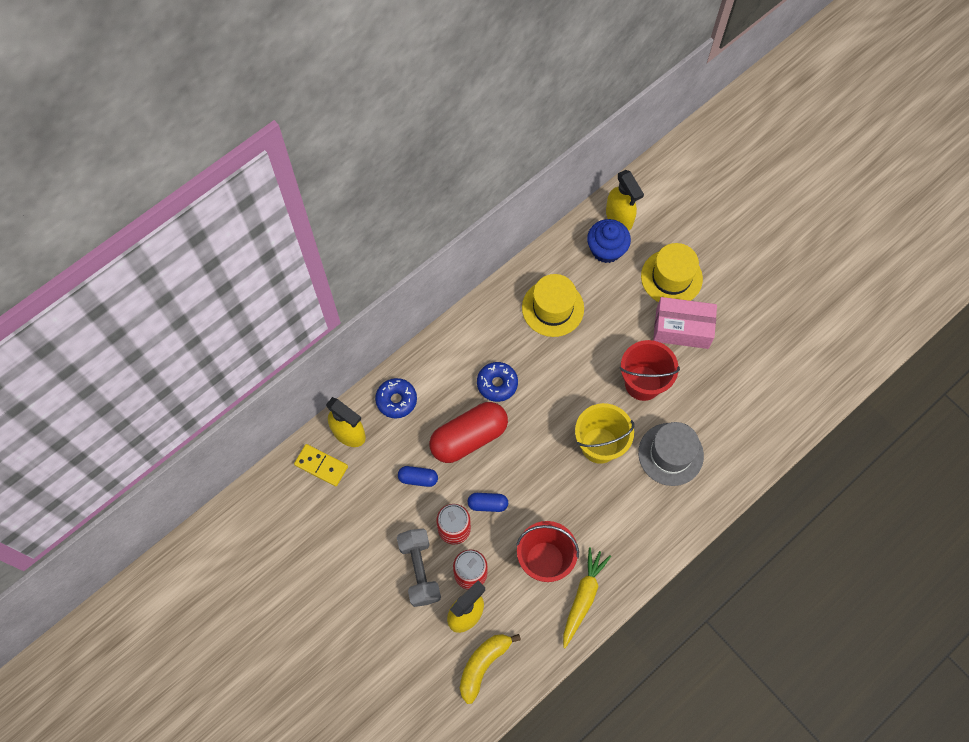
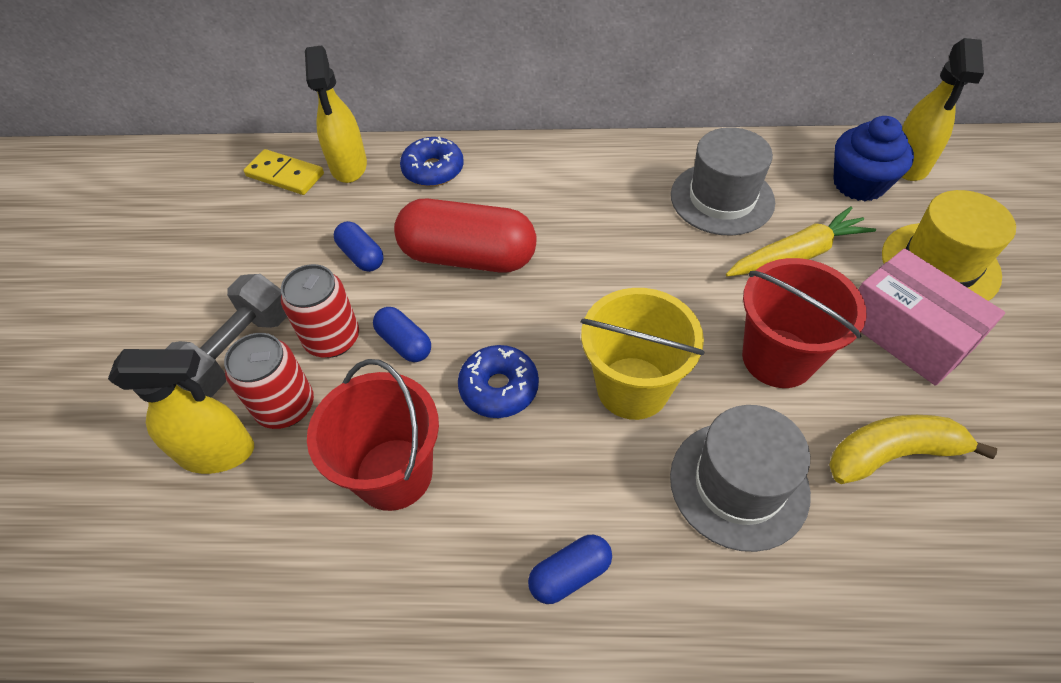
camera: 45 degrees right, 15 degrees down
yellow domino [294,444,348,486] -> yellow domino turned 45 degrees counterclockwise [243,149,324,195]
yellow banana [460,634,521,704] -> yellow banana moved to [829,415,997,484]
blue donut [477,362,518,402] -> blue donut moved to [458,345,539,418]
yellow hat [522,274,584,337] -> grey hat [671,127,775,236]
yellow carrot [563,547,611,648] -> yellow carrot moved to [726,207,876,277]
none -> blue capsule [528,535,612,604]

